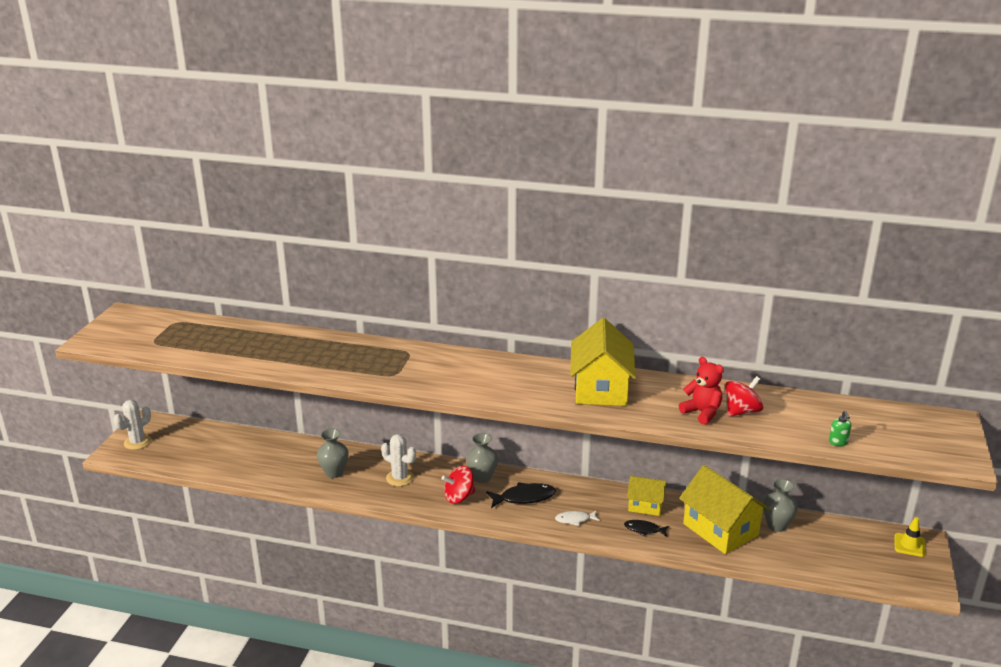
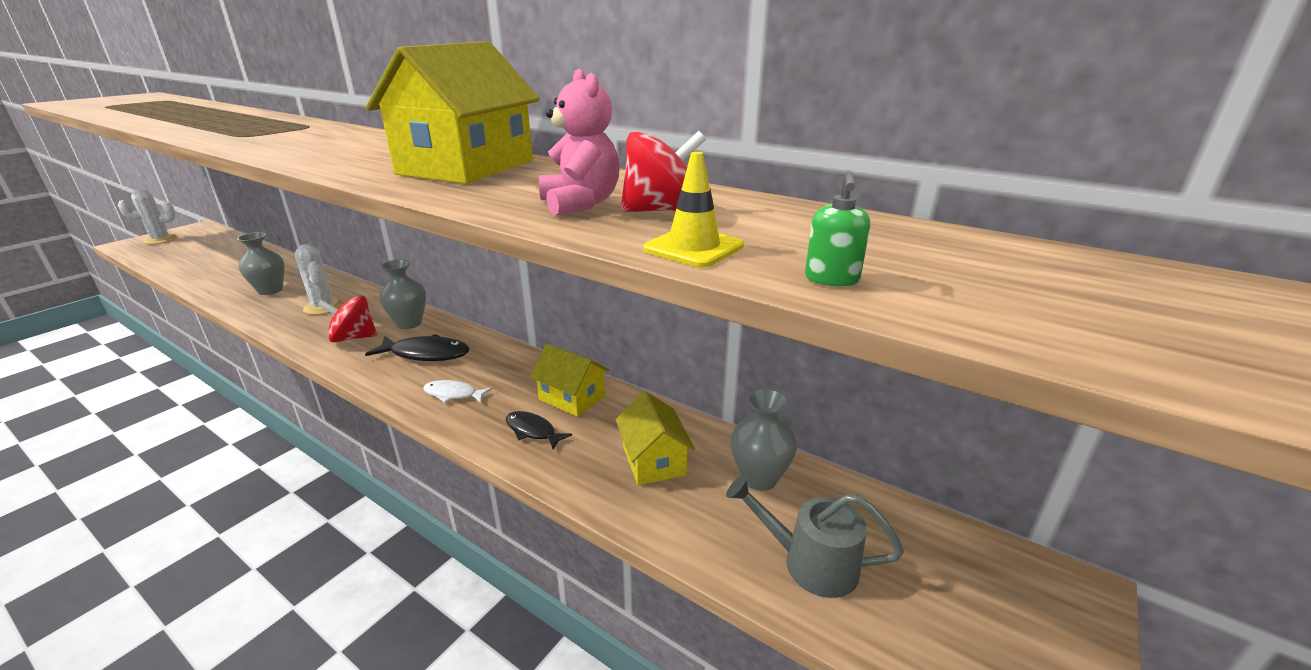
camera: 20 degrees right, 0 degrees up
red teddy bear [679,357,724,425] -> pink teddy bear [539,69,620,216]
yellow house [679,465,770,554] -> yellow house [616,391,695,485], size x0.57
yellow traffic cone [895,517,926,557] -> yellow traffic cone moved to [643,152,744,268]
none -> grey watering can [726,475,904,598]

